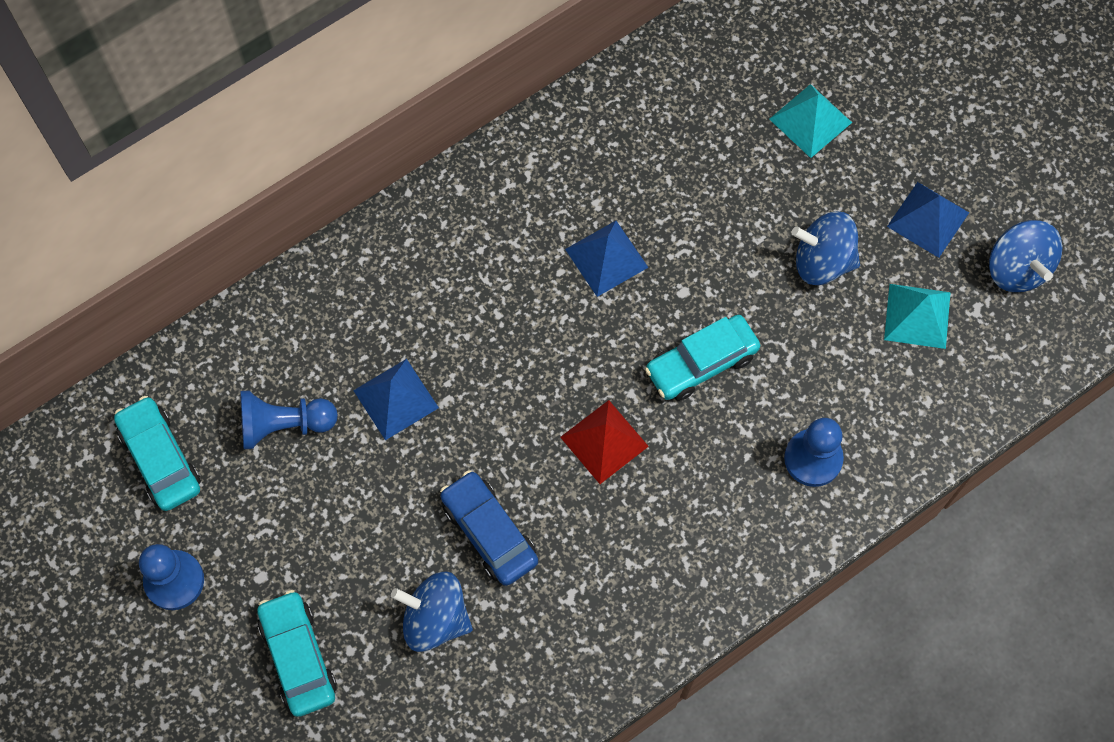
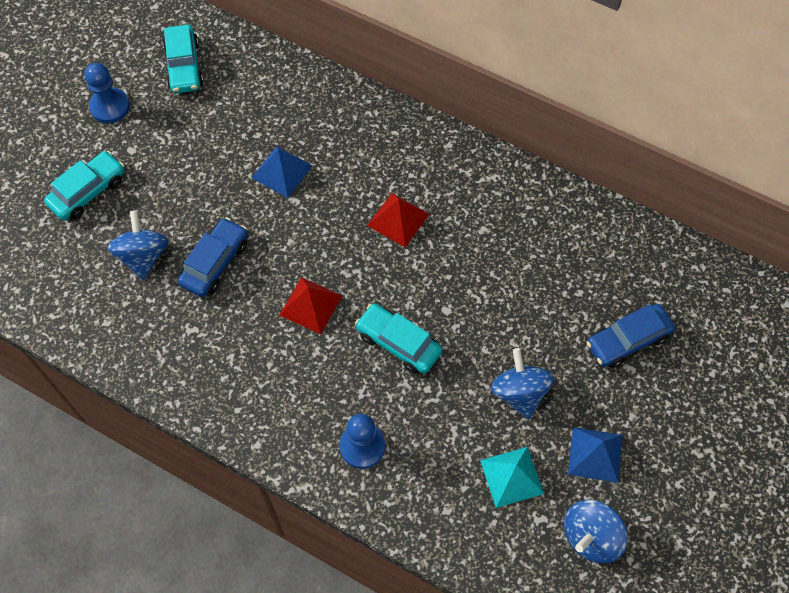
camera: 65 degrees right, 5 degrees down
turquoise car [114,396,201,511] -> turquoise car turned 135 degrees clockwise [163,25,203,93]
blue pawn [240,390,338,449] -> none
blue pyramid [565,221,649,297] -> none
turquoise pyramid [769,84,852,158] -> blue car [586,304,675,368]
none -> red pyramid [367,193,429,247]

